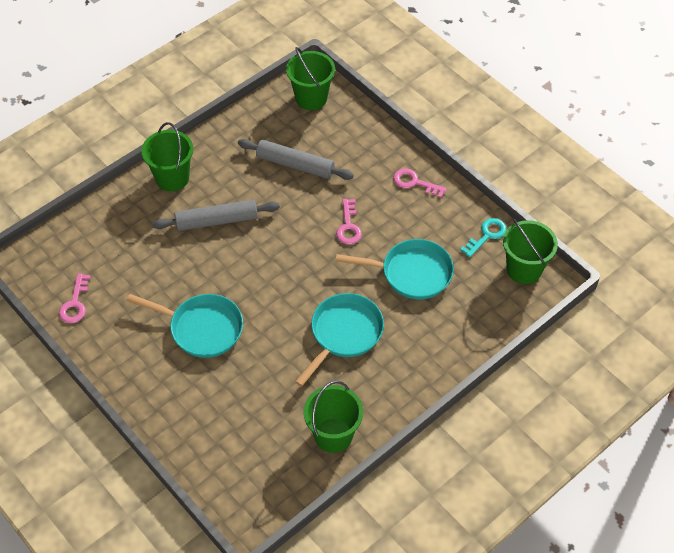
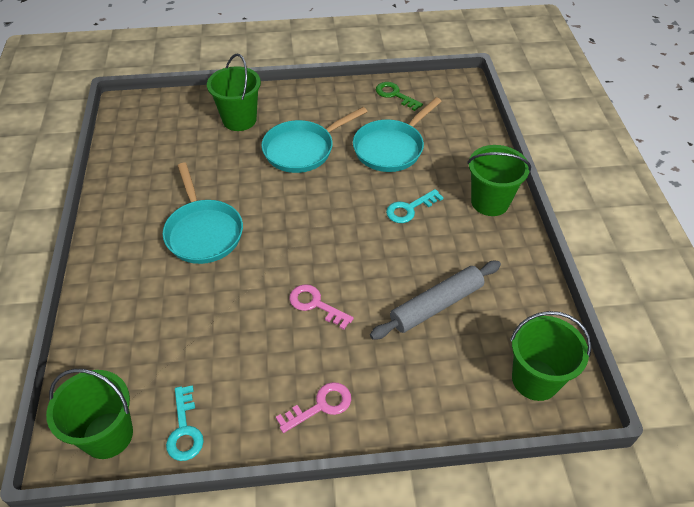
camera: 125 degrees right, 5 degrees down
pink key [59,273,91,323] -> green key [376,82,423,111]
grey rolling pin [152,200,280,231] -> turquoise key [386,189,444,223]
green bucket [303,381,363,453] -> green bucket moved to [207,54,261,131]
turquoise pan [336,239,454,299] -> turquoise pan moved to [353,97,442,172]

